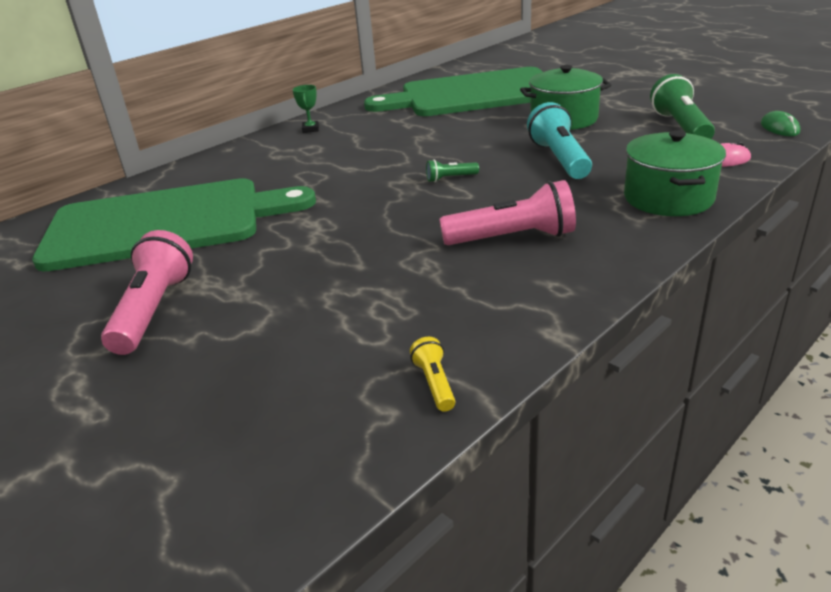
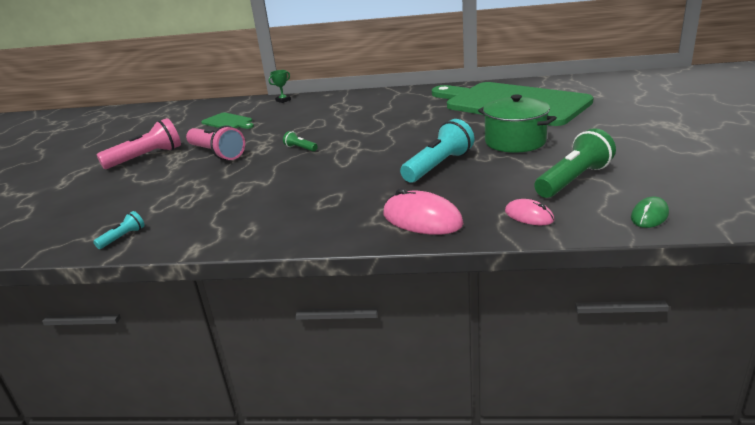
camera: 50 degrees right, 5 degrees down
green cutting board [32,178,316,272] -> green cutting board [201,112,254,129], size x0.40
green trophy [292,85,319,133] -> green trophy moved to [269,70,291,103]
yellow flashlight [410,337,455,412] -> turquoise flashlight [93,211,145,249]
green flashlight [426,159,479,182] -> green flashlight moved to [283,131,318,151]
pink flashlight [439,180,576,245] -> pink flashlight moved to [186,126,245,160]
green pot [624,130,726,216] -> pink mouse [383,188,464,235]

